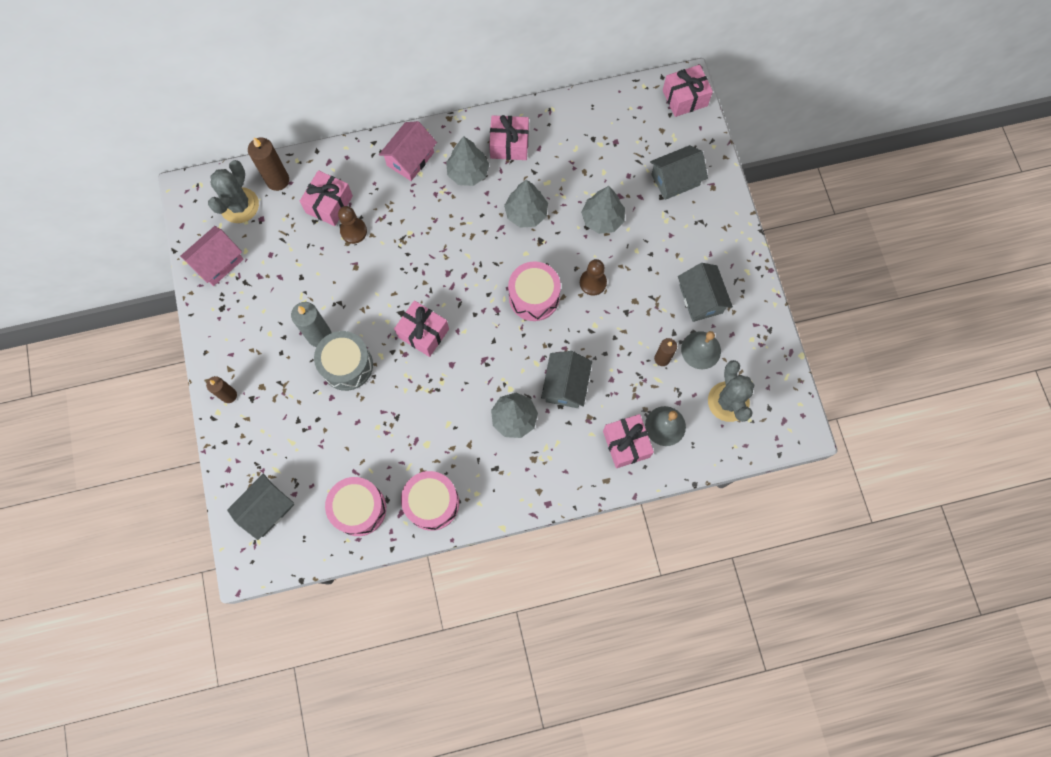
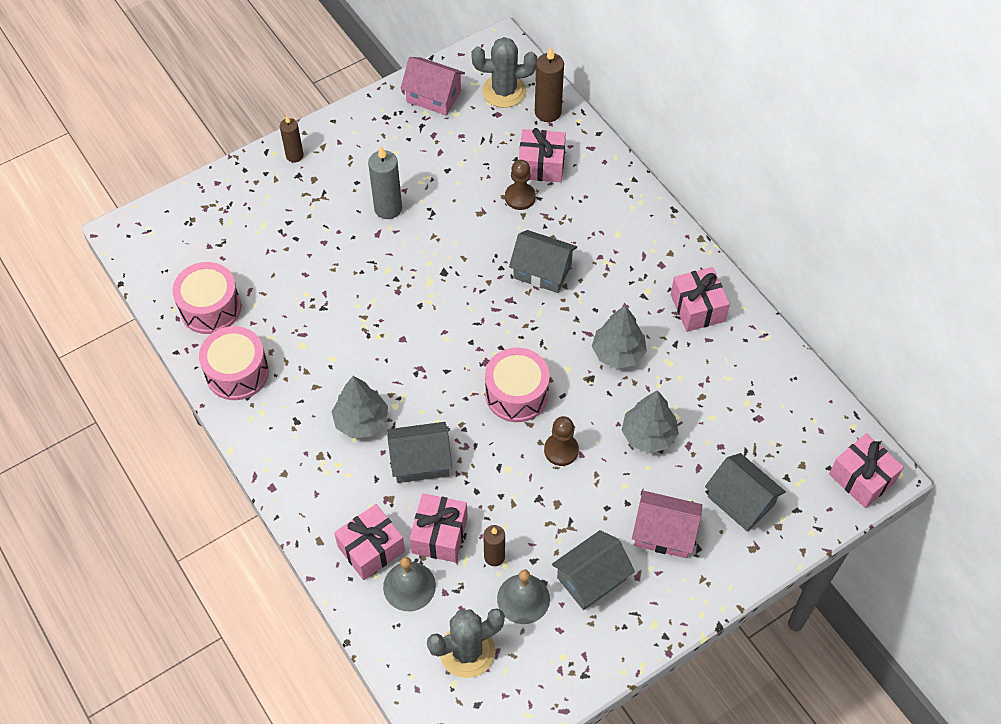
camera: 70 degrees right, 15 degrees down
grey house [227,474,294,540] -> grey house moved to [509,230,577,293]
grey drum [314,331,373,391] -> none
pink house [379,121,437,181] -> pink house moved to [632,491,702,558]
pink gift [394,300,449,357] -> pink gift moved to [410,493,468,562]
grey tree [446,136,490,186] -> none

